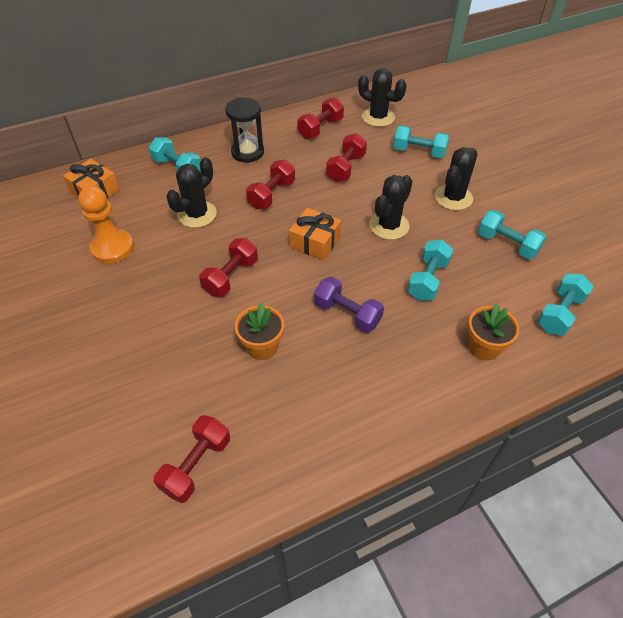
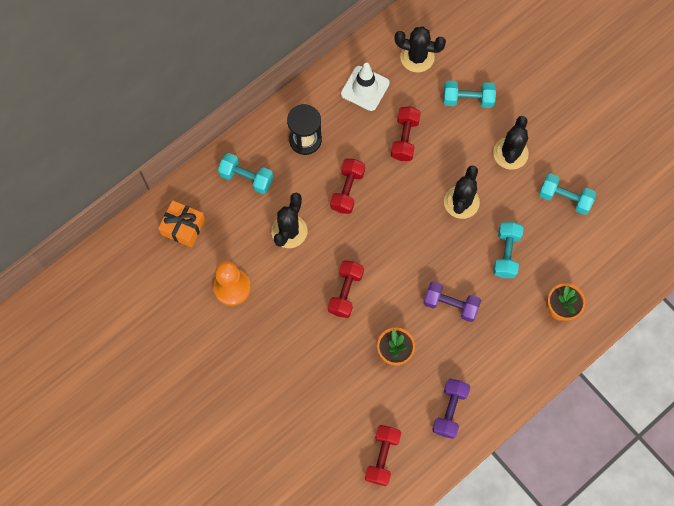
camera: 15 degrees left, 20 degrees up
orange gift [289,208,341,260] -> none
red dumbbell [297,98,344,139] -> white traffic cone [341,63,390,111]
turquoise dumbbell [537,273,594,336] -> none
none -> purple dumbbell [432,379,470,439]

